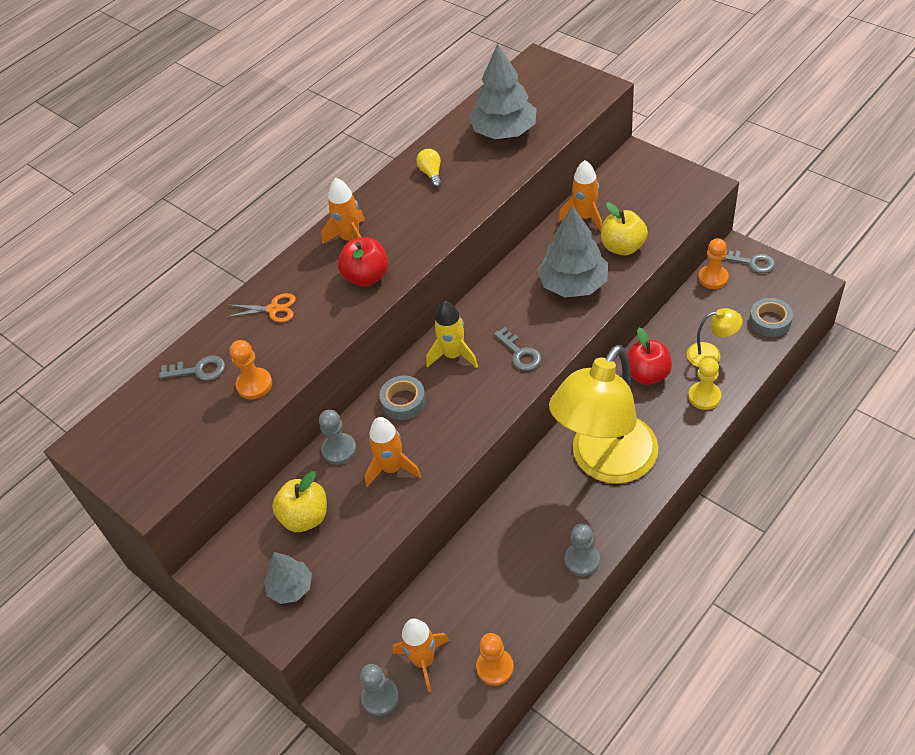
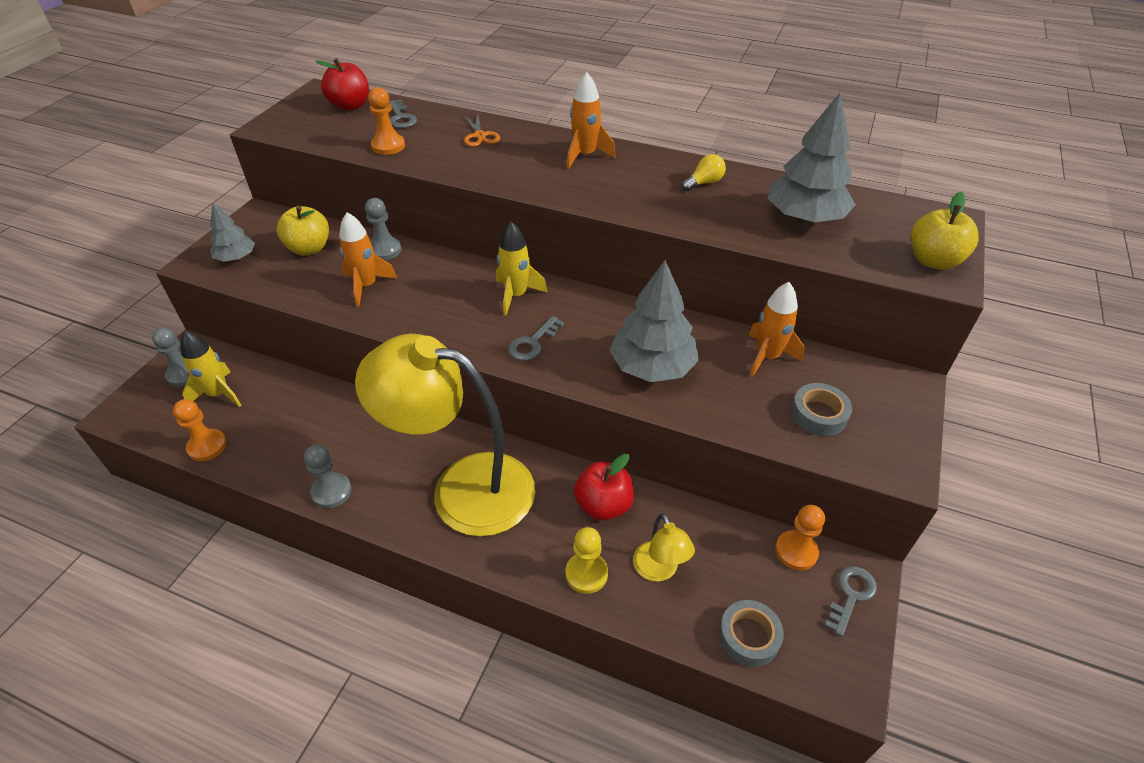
camera: 65 degrees right, 5 degrees down
red apple [338,237,388,286] -> red apple moved to [315,58,369,111]
grey tape [380,376,426,420] -> grey tape moved to [791,383,852,436]
orange rocket [393,618,450,692] -> yellow rocket [181,331,241,407]
yellow apple [601,202,648,256] -> yellow apple moved to [911,192,979,270]
grey key [724,249,775,273] -> grey key turned 150 degrees counterclockwise [824,566,877,637]

